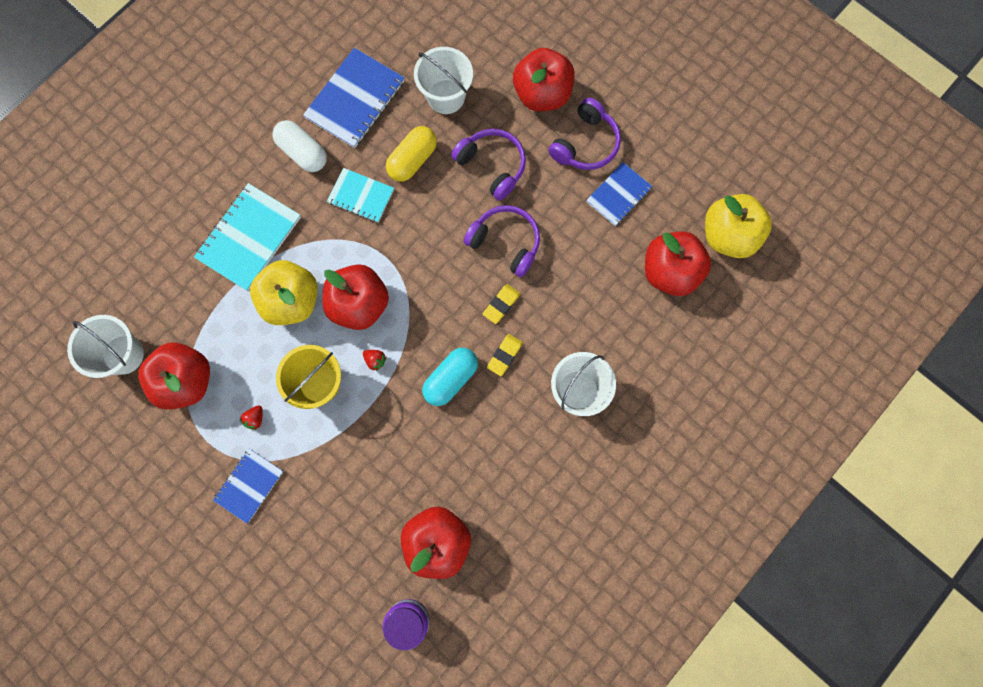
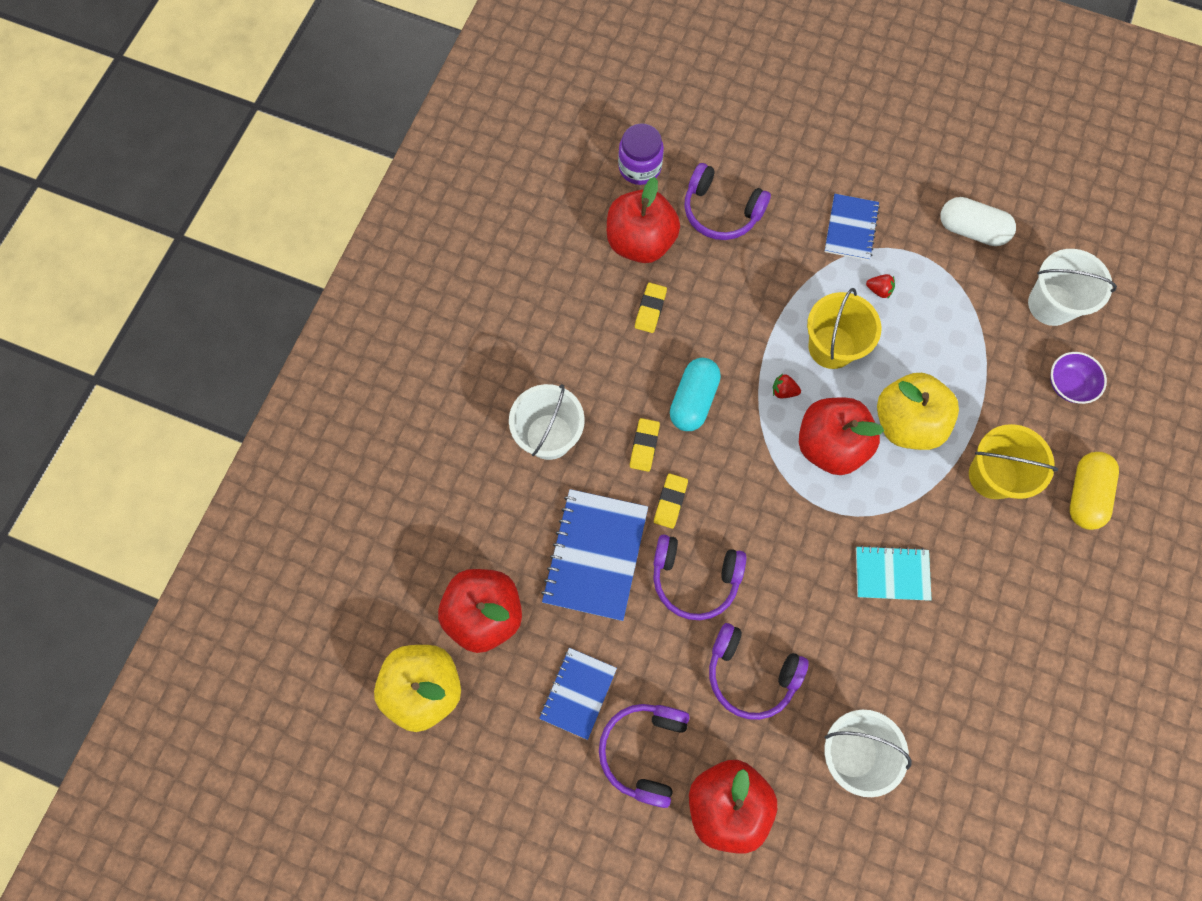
camera: 160 degrees right, 5 degrees down
red apple [138,343,210,410] -> none
turquoise notebook [194,183,301,291] -> yellow bucket [969,424,1058,499]
red strawberry [240,405,263,430] -> red strawberry turned 105 degrees clockwise [866,274,895,299]
white capsule [272,120,327,172] -> white capsule moved to [940,197,1016,246]
blue notebook [303,48,405,148] -> blue notebook moved to [541,489,648,621]
yellow capsule [386,126,437,182] -> yellow capsule moved to [1070,452,1119,530]
none -> yellow eraser [635,283,667,333]
none -> purple headphones [684,163,771,240]
none -> purple bowl [1050,352,1107,404]

